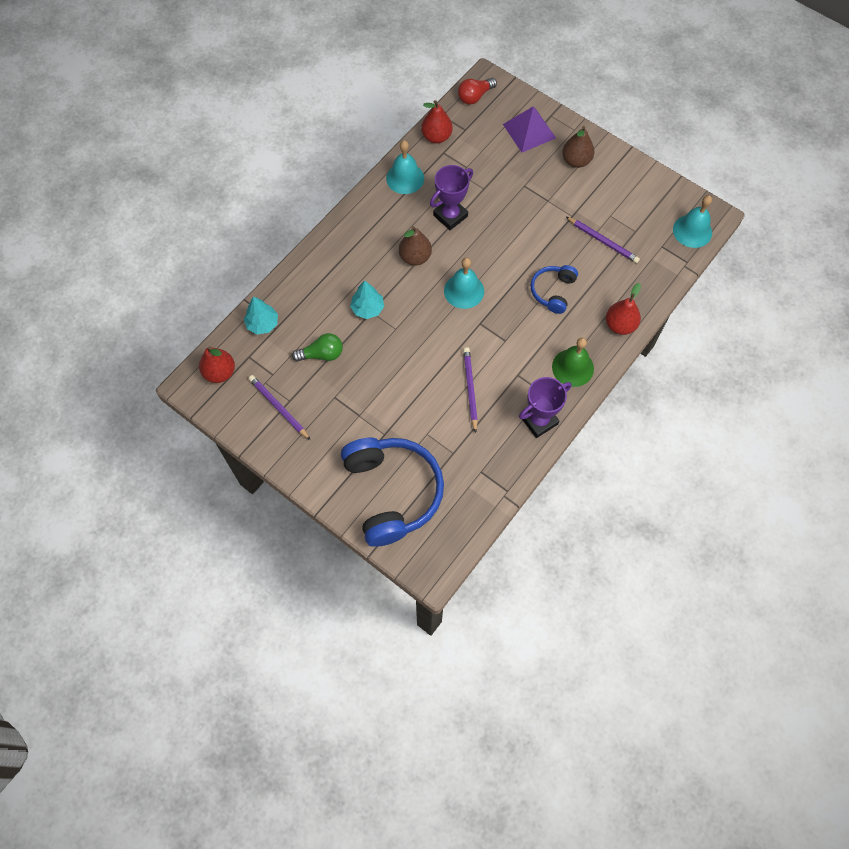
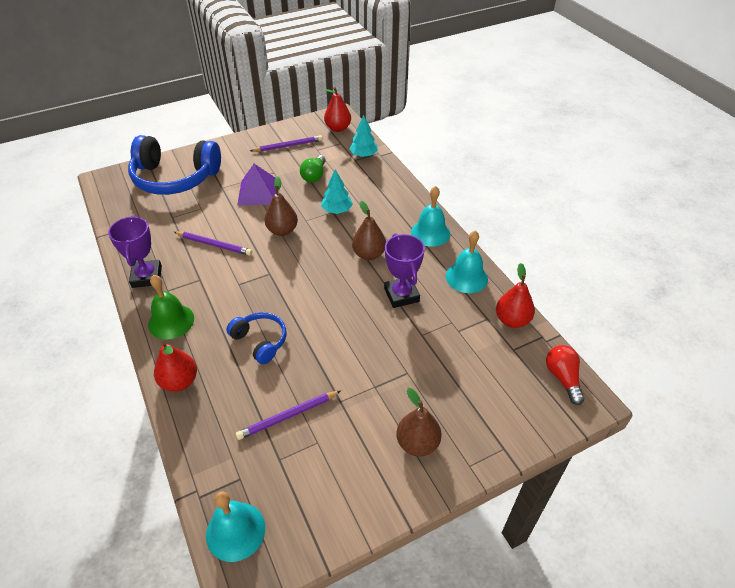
camera: 115 degrees right, 20 degrees down
turquoise bell [444,258,484,309] -> turquoise bell moved to [411,186,450,247]
purple pyramid [503,106,556,152] -> purple pyramid moved to [237,164,276,205]
none -> brown pear [264,177,298,236]

